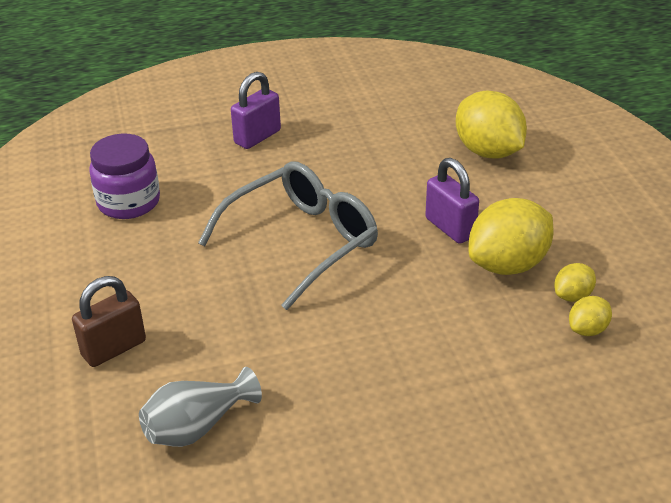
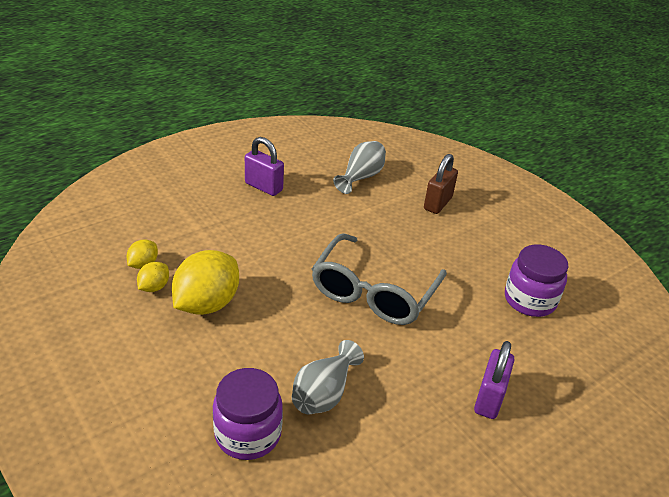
camera: 155 degrees right, 0 degrees up
purple padlock [425,158,479,244] -> purple padlock moved to [245,137,284,196]
yellow lemon [456,91,527,159] -> purple jar [213,368,283,460]
none -> grey vase [292,340,364,415]

